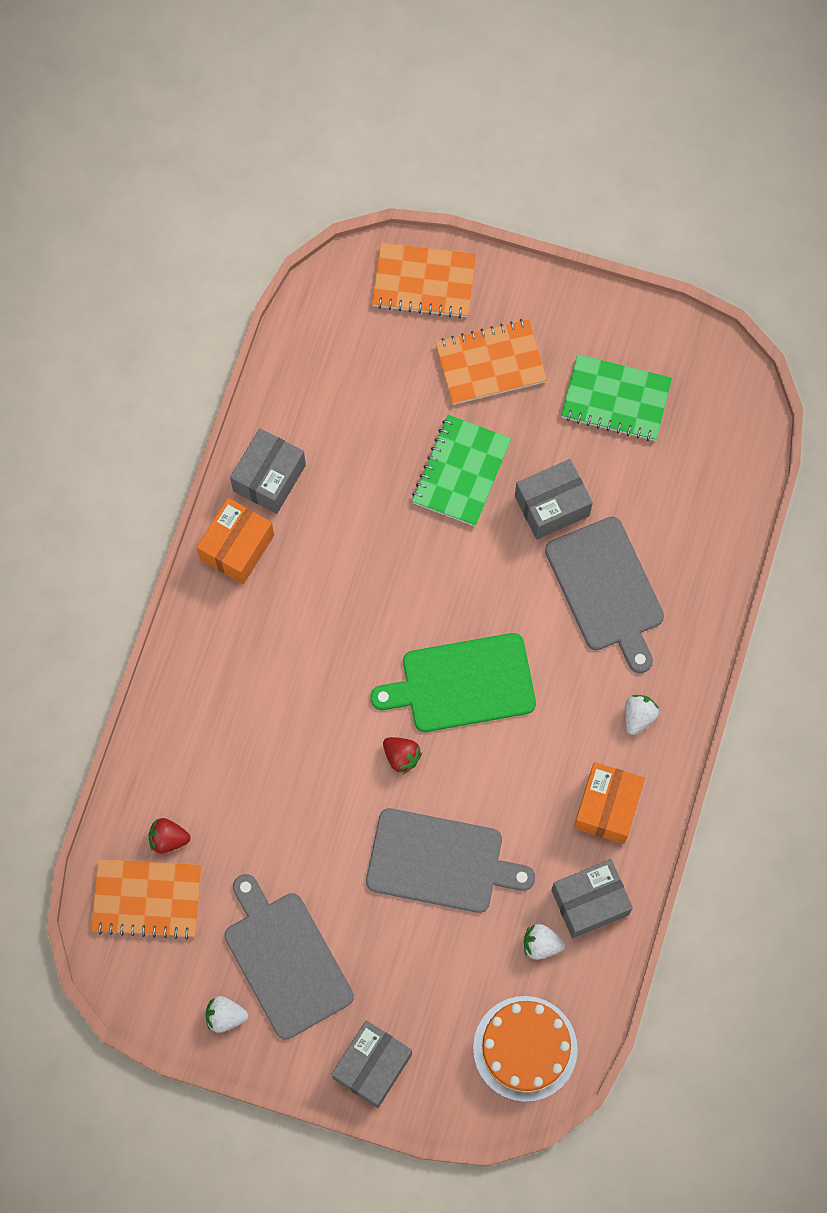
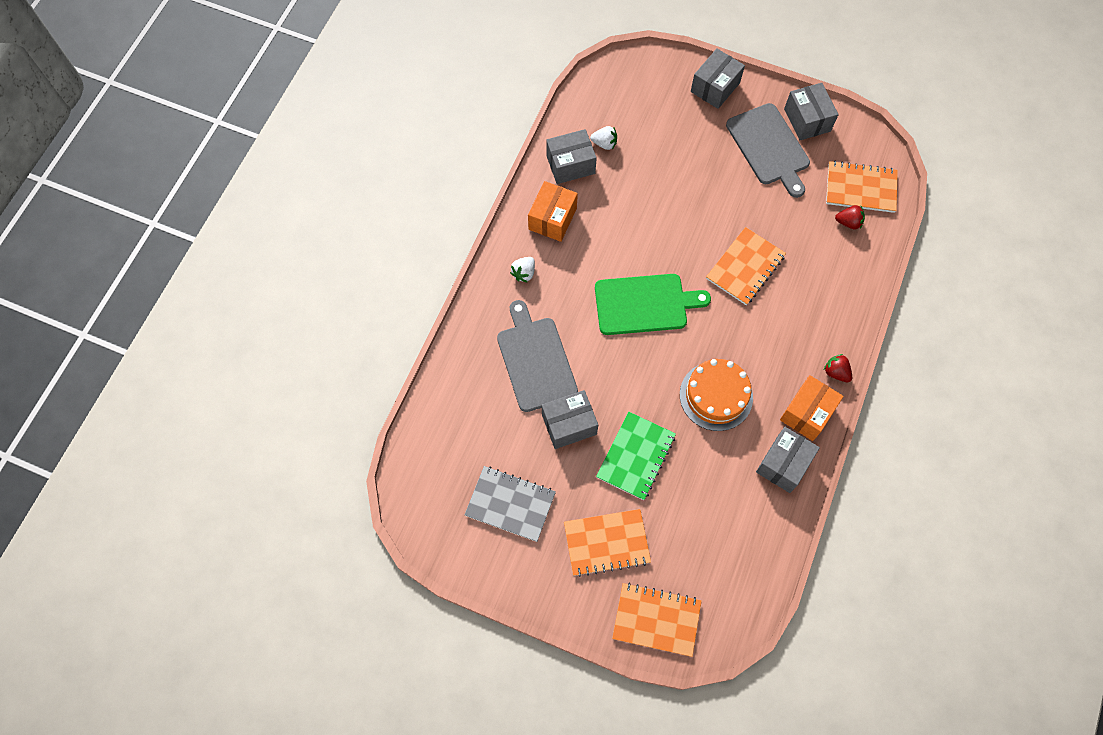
camera: 175 degrees left, 5 degrees down
white strawberry [206,996,248,1033] -> grey box [784,83,839,140]
grey cutting board [366,808,535,913] -> none
red strawberry [383,737,422,775] -> red strawberry moved to [824,354,852,382]
orange cake [473,996,578,1102] -> orange cake moved to [680,359,753,431]
green notebook [561,354,672,441] -> grey notebook [465,466,556,542]
none -> orange notebook [706,227,786,305]

